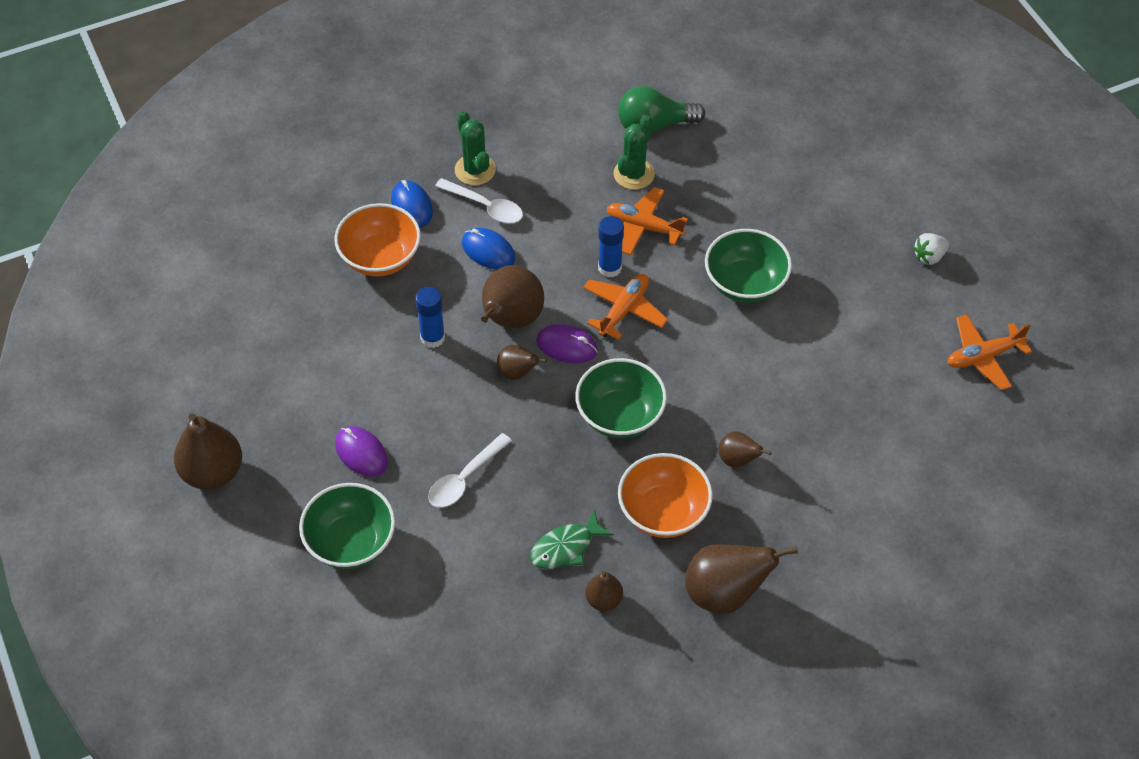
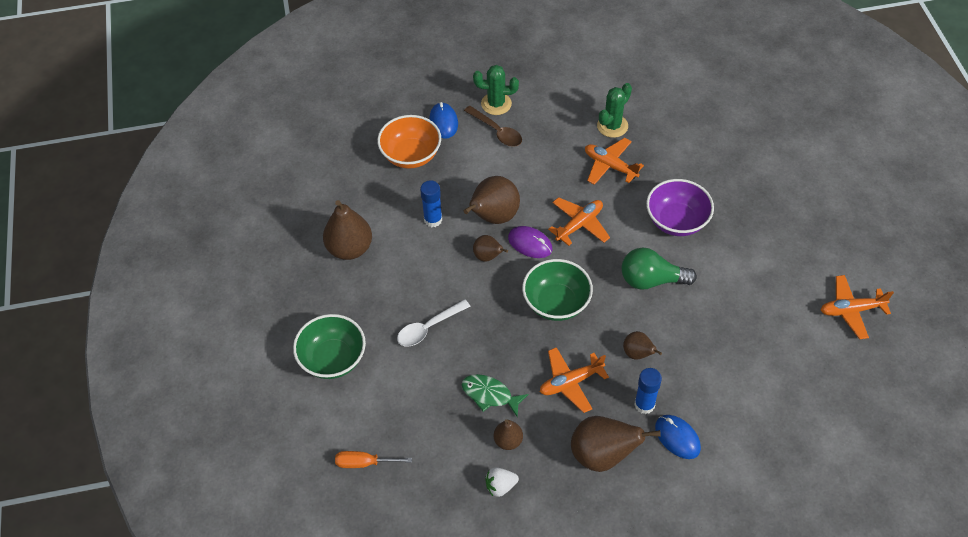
camera: 15 degrees right, 0 degrees up
brown pear [174,413,242,490] -> brown pear moved to [323,200,372,260]
purple mouse [335,426,388,477] -> none
white spoon [435,178,523,224] -> brown spoon [464,106,522,147]
green cactus [455,111,496,185] -> green cactus turned 75 degrees counterclockwise [473,65,519,115]
blue mouse [462,228,515,270] -> blue mouse moved to [655,415,701,459]
green fish [530,510,614,569] -> green fish turned 45 degrees clockwise [462,374,529,417]
blue glue stick [598,216,624,277] -> blue glue stick moved to [634,368,662,414]
green light bulb [618,86,705,134] -> green light bulb moved to [621,248,697,289]
orange bowl [618,453,713,538] -> orange plane [540,347,609,413]
green bowl [705,229,792,303] -> purple bowl [646,179,714,236]
white strawberry [913,233,949,265] -> white strawberry moved to [485,468,519,497]
none -> orange screwdriver [335,451,412,468]

